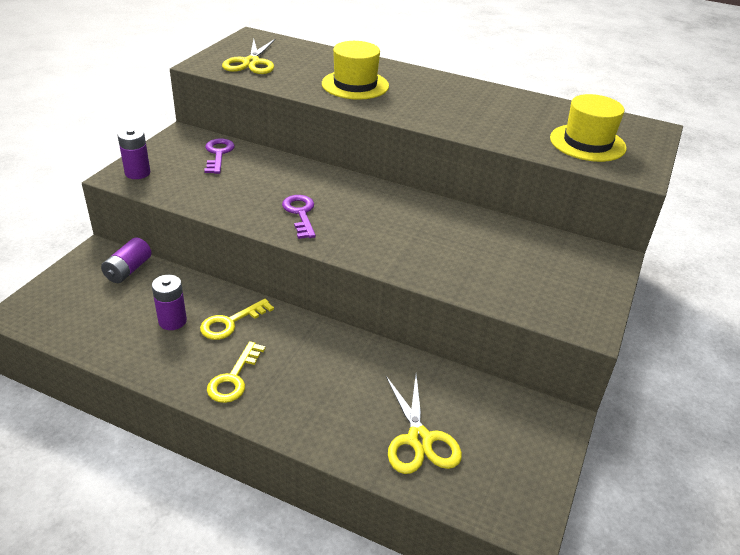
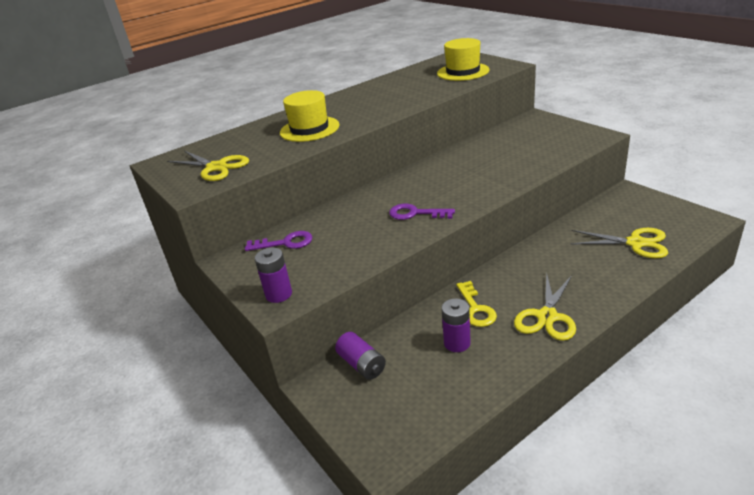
camera: 55 degrees left, 5 degrees down
purple key [204,138,235,174] -> purple key turned 150 degrees clockwise [245,231,312,251]
yellow key [207,341,266,403] -> yellow scissors [514,272,576,341]

